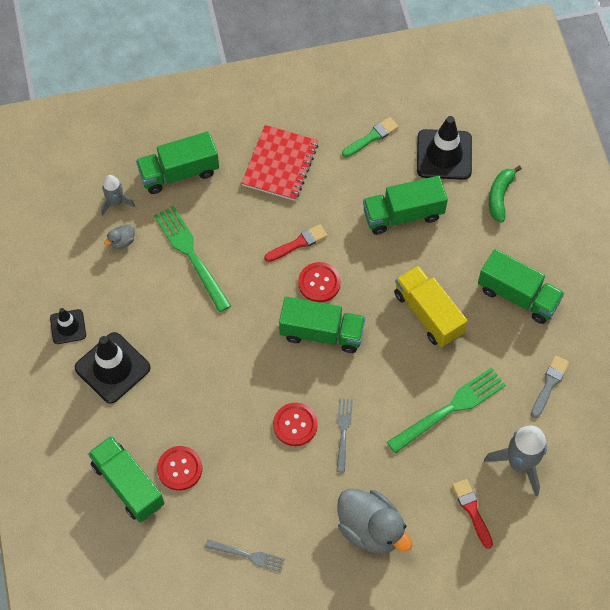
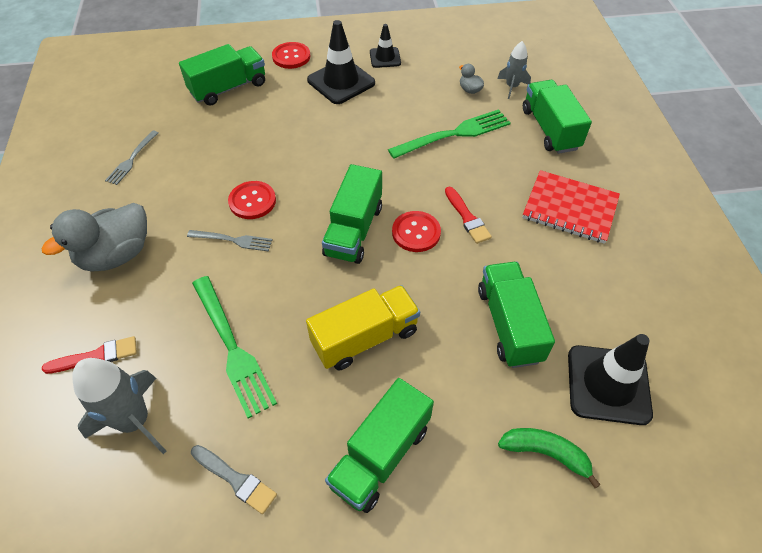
camera: 95 degrees right, 10 degrees down
red button [157,446,202,491] -> red button moved to [272,42,310,69]
green brush [342,117,399,157] -> none

